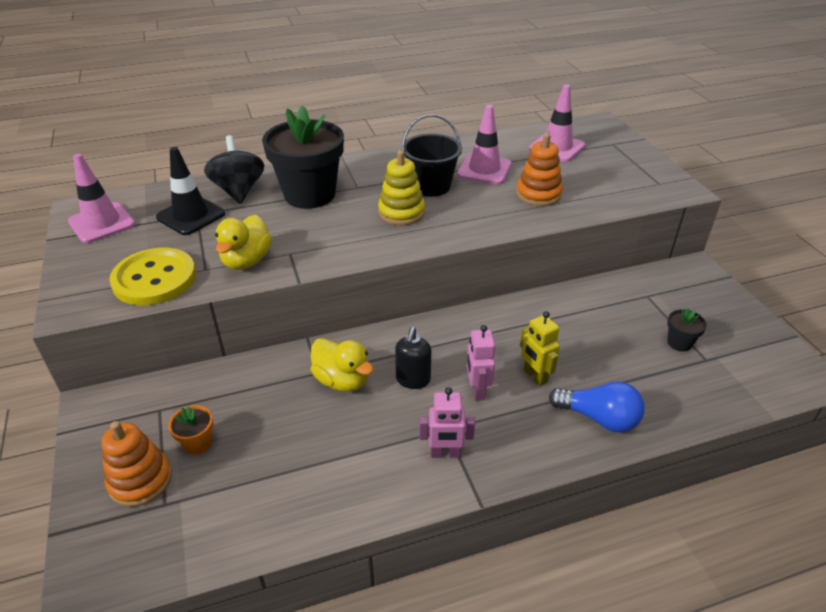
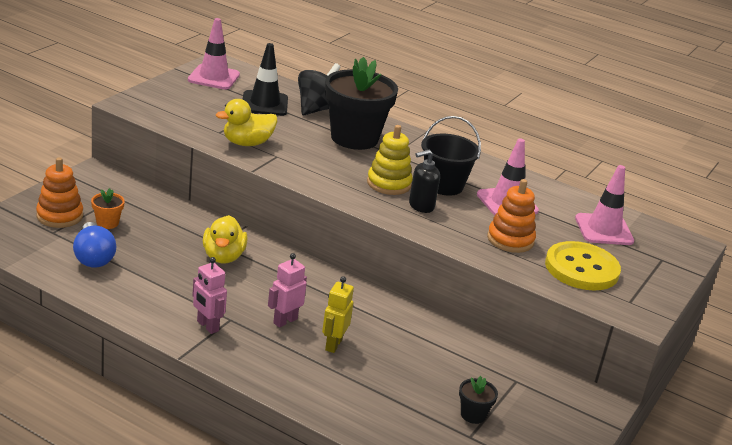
camera: 45 degrees right, 10 degrees down
yellow button [109,248,196,305] -> yellow button moved to [545,241,621,290]
black soap dispenser [395,327,431,389] -> black soap dispenser moved to [409,150,440,213]
blue light bulb [549,381,645,432] -> blue light bulb moved to [73,222,116,268]

